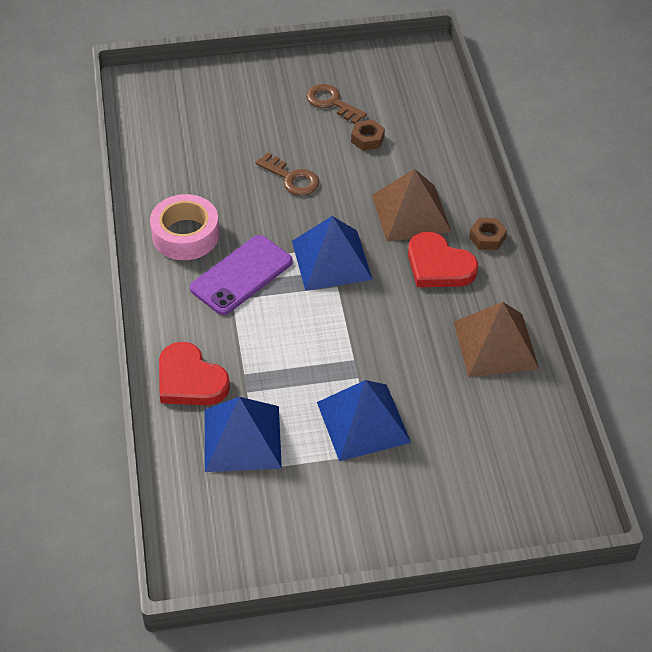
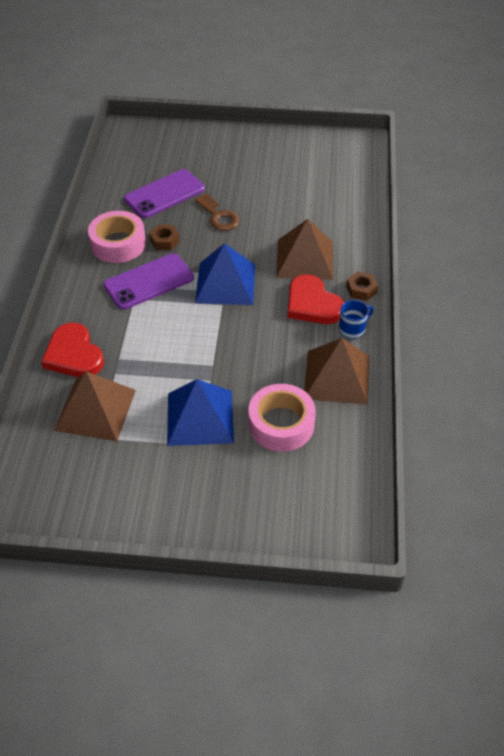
camera: 15 degrees right, 0 degrees up
blue pyramid [205,397,282,472] -> brown pyramid [54,371,136,441]
brown key [306,84,367,124] -> none
brown nut [351,120,385,151] -> brown nut moved to [149,225,180,250]
none -> purple phone [124,169,205,218]
none -> pink tape [248,384,316,452]
none -> blue mug [339,300,374,339]

